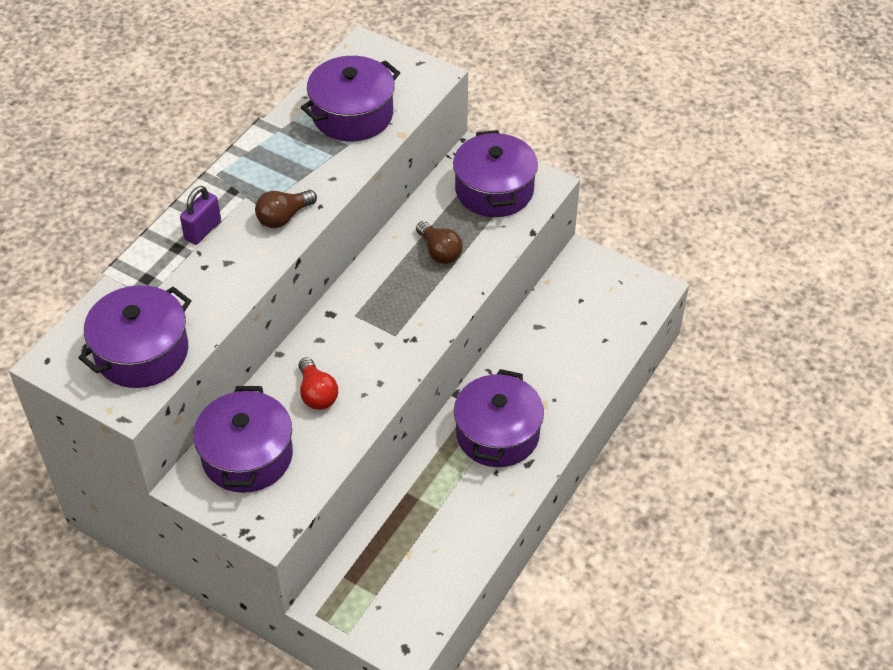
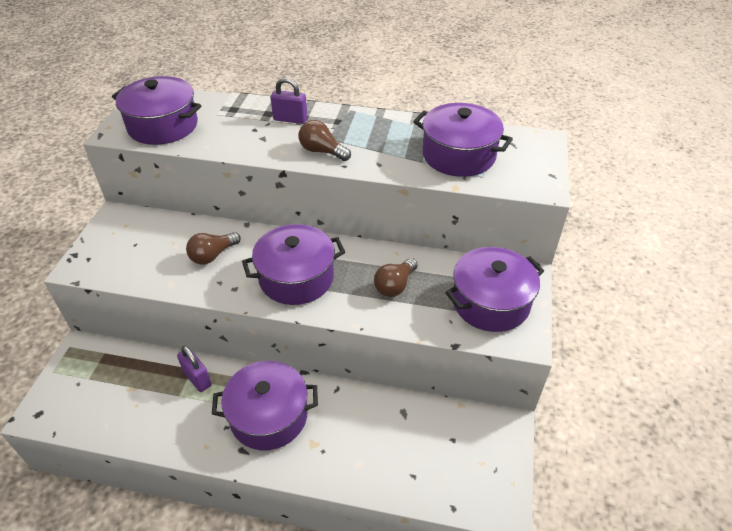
camera: 70 degrees right, 5 degrees down
purple pot [193,386,293,493] -> purple pot moved to [242,224,345,305]
red light bulb [299,357,338,410] -> brown light bulb [186,232,241,264]
none -> purple padlock [177,346,211,392]

